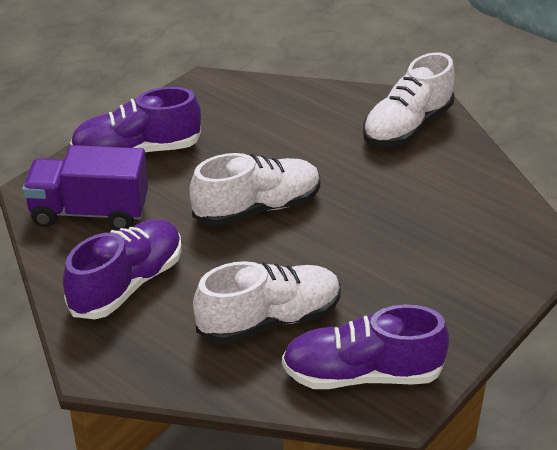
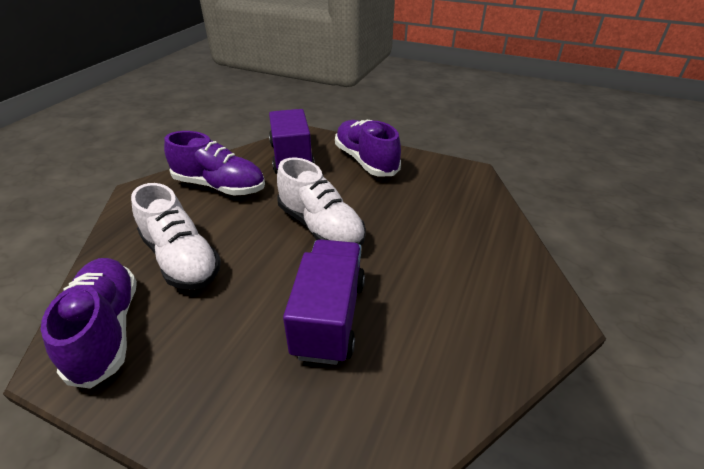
camera: 75 degrees right, 0 degrees up
white shoe [363,52,455,147] -> none
none -> purple truck [283,239,365,365]

